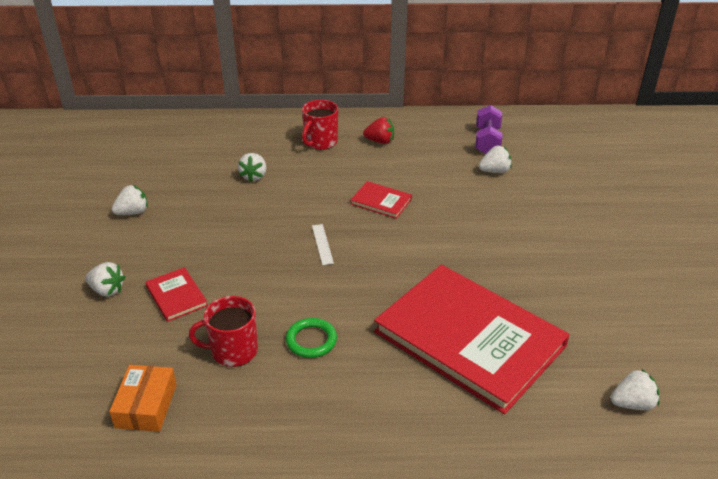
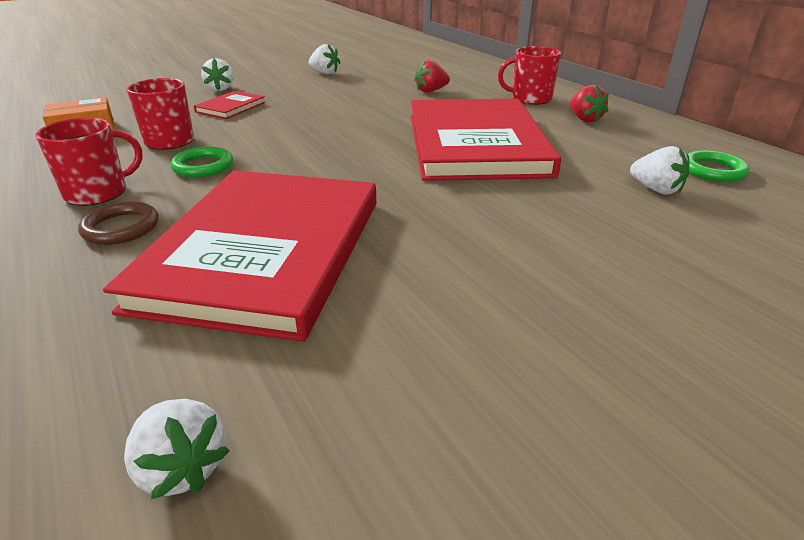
camera: 60 degrees right, 5 degrees down
white strawberry [238,153,267,182] -> red strawberry [414,60,450,93]
white ruler [312,224,334,265] -> none
red book [351,181,412,219] -> red book [411,99,561,181], size x2.49
purple dumbbell [475,105,502,154] -> green ring [688,150,749,182]
none -> red mug [36,118,143,206]
none -> brown ring [78,201,159,245]

